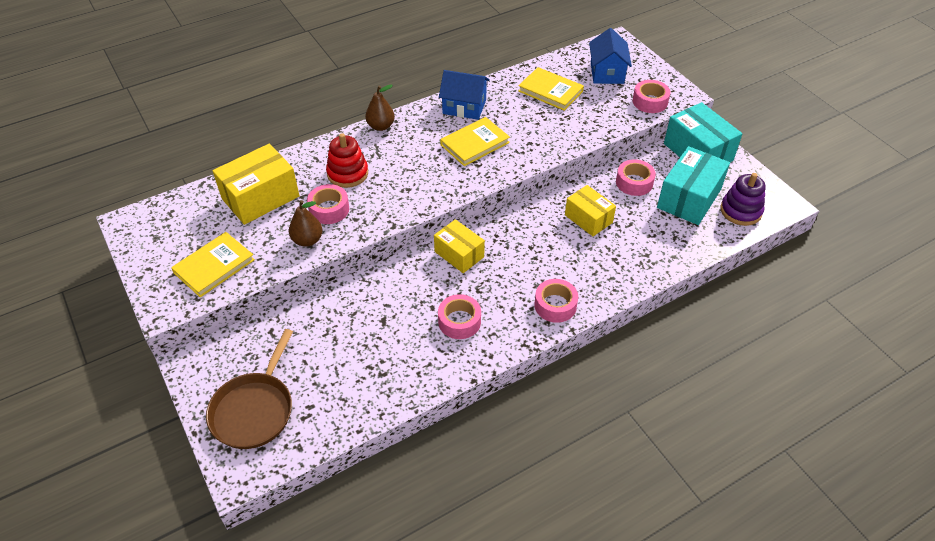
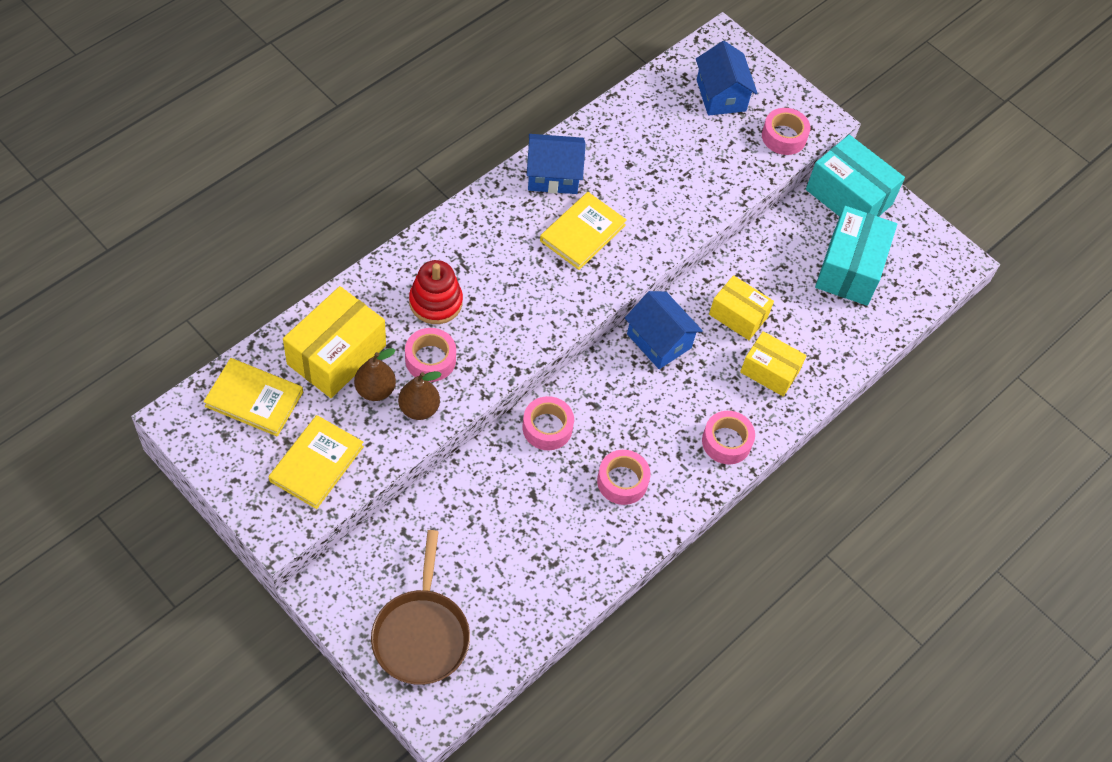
camera: 20 degrees left, 10 degrees up
brown pear [365,85,395,131] -> brown pear moved to [354,348,396,401]
yellow box [434,219,485,273] -> yellow box moved to [740,331,807,396]
yellow book [518,67,584,111] -> yellow book moved to [203,358,303,436]
pink tape [616,159,656,196] -> pink tape moved to [522,396,574,450]
purple stacking toy [720,173,766,226] -> none
none -> blue house [625,291,703,369]

